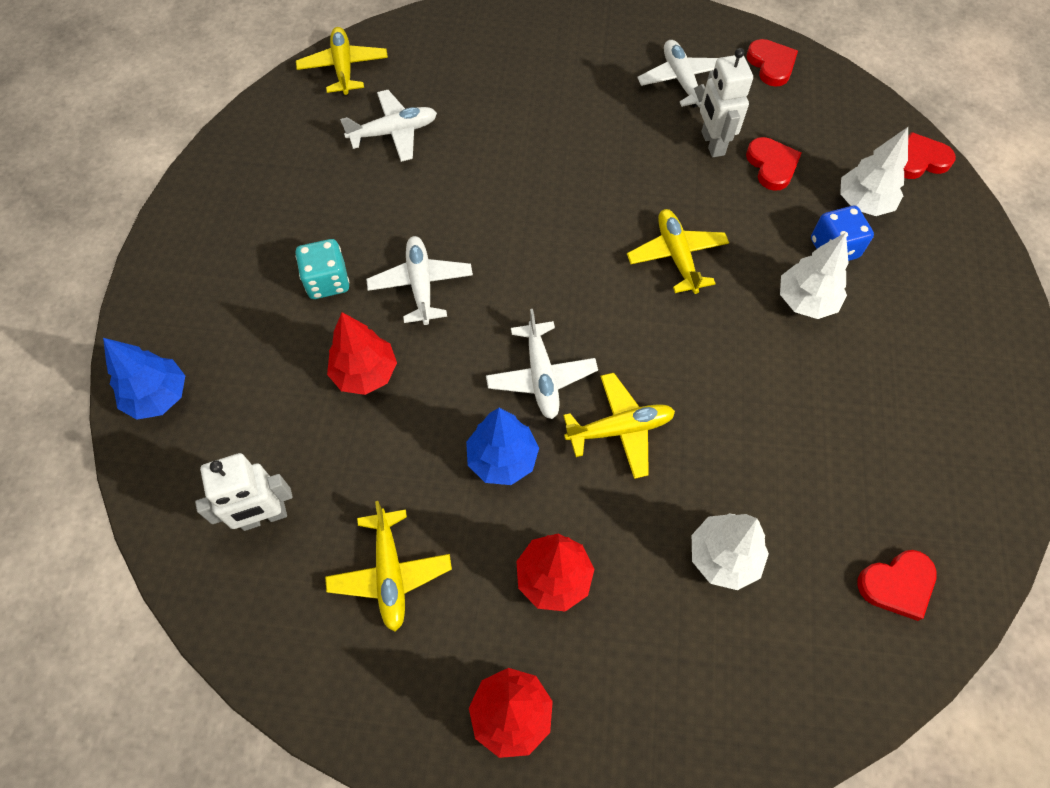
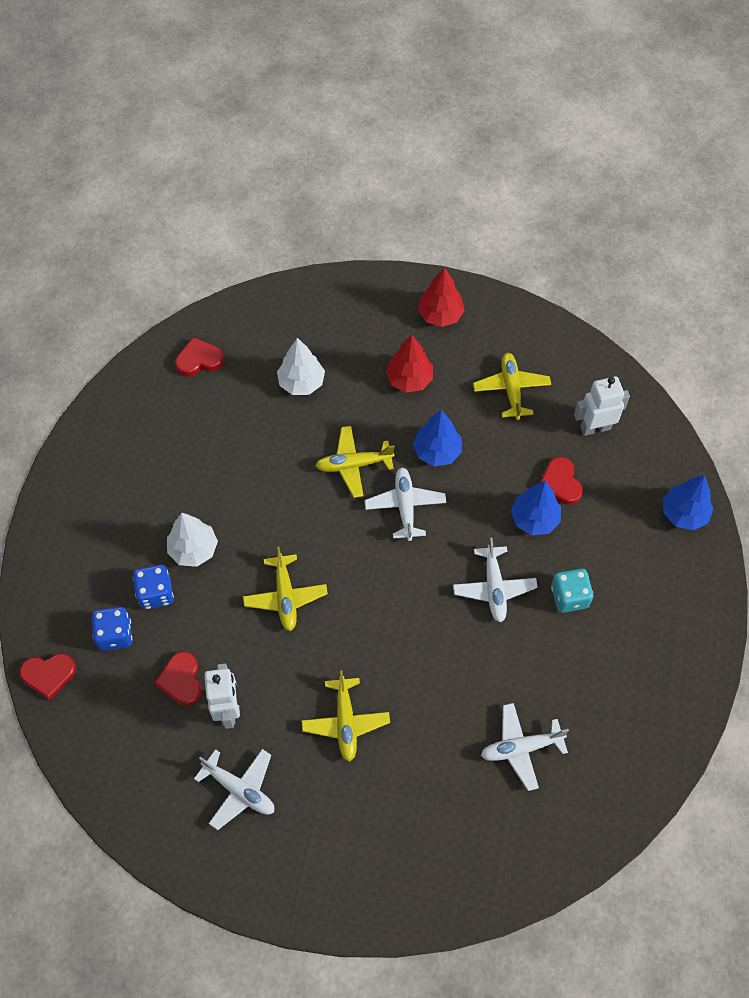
camera: 175 degrees left, 0 degrees up
yellow plane [296,27,388,95] -> yellow plane moved to [301,670,390,762]
red tree [327,312,397,395] -> blue tree [511,481,561,535]
white plane [637,40,718,108] -> white plane turned 45 degrees counterclockwise [194,749,274,830]
red heart [746,39,798,87] -> red heart moved to [540,457,583,505]
white tree [840,127,908,216] -> blue dice [92,607,132,651]

